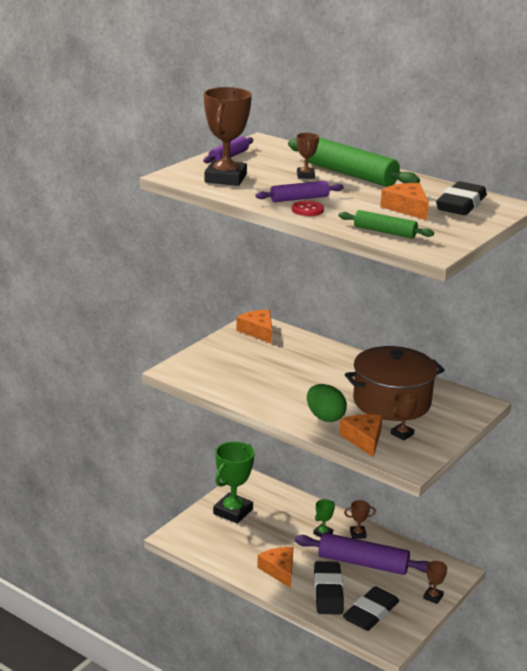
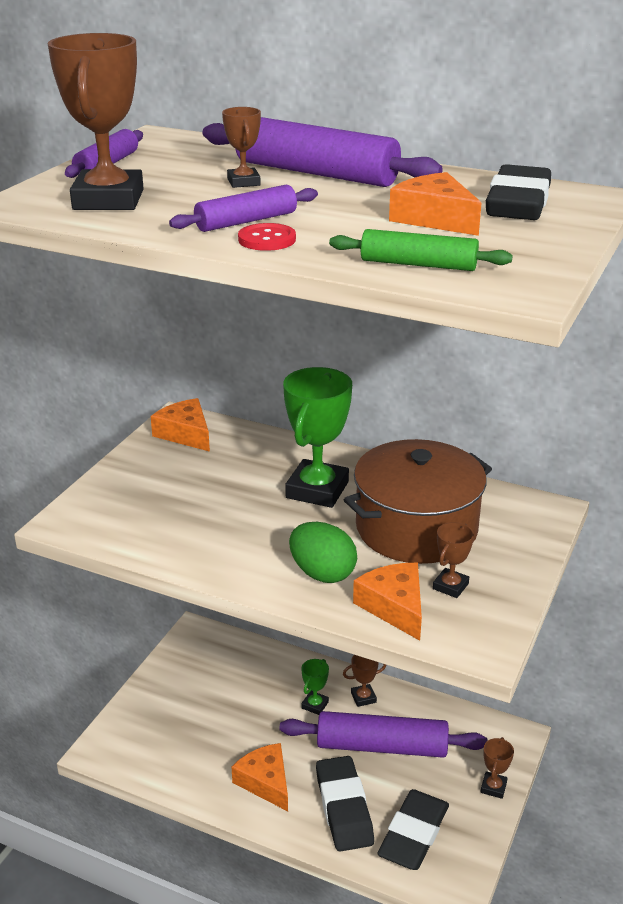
camera: 10 degrees left, 5 degrees up
green trophy [213,442,254,523] -> green trophy moved to [283,367,352,508]
green rolling pin [288,137,420,187] -> purple rolling pin [202,117,443,187]

